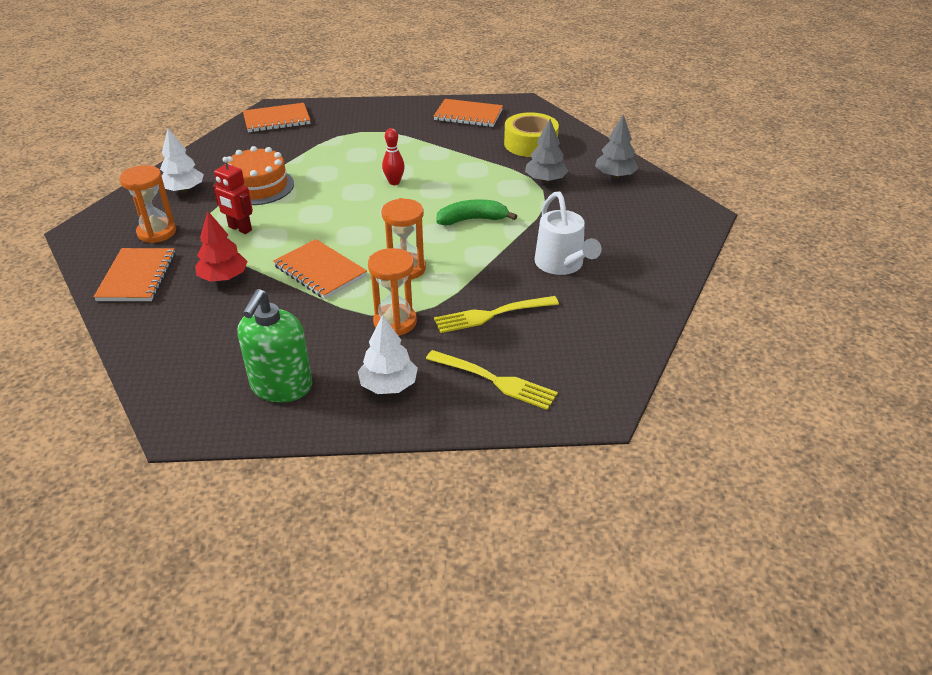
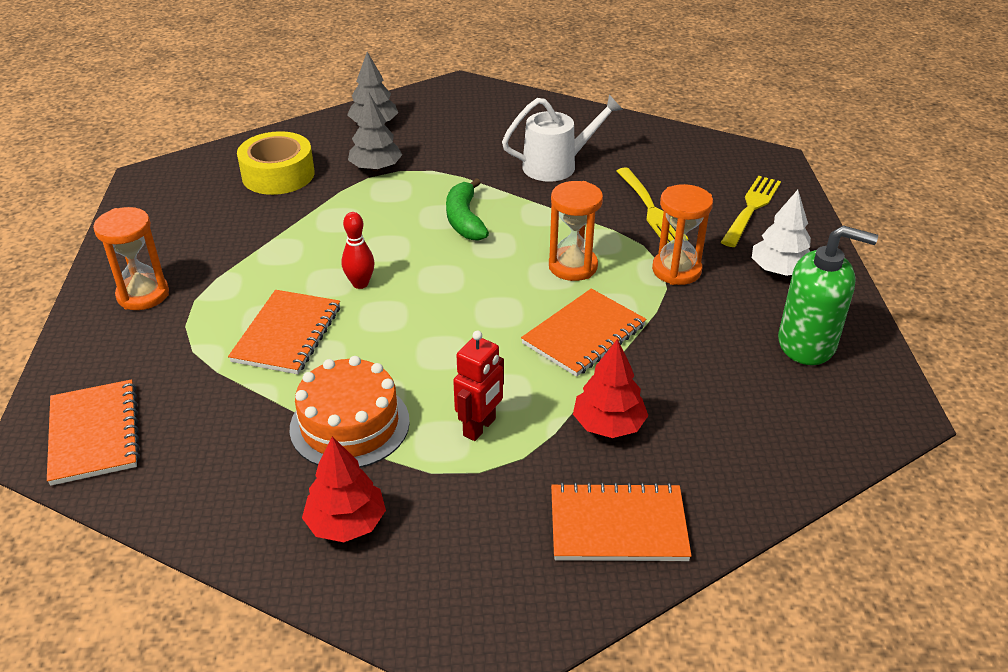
camera: 90 degrees left, 0 degrees up
orange hourglass [119,165,176,243] -> orange hourglass moved to [93,207,169,310]
white tree [160,128,204,193] -> red tree [302,436,386,542]
orange notebook [433,99,503,127] -> orange notebook moved to [228,290,340,374]

